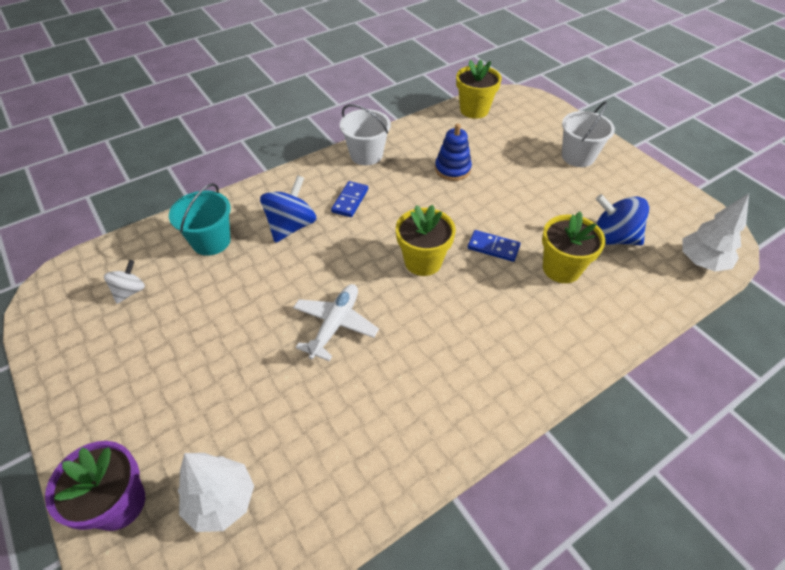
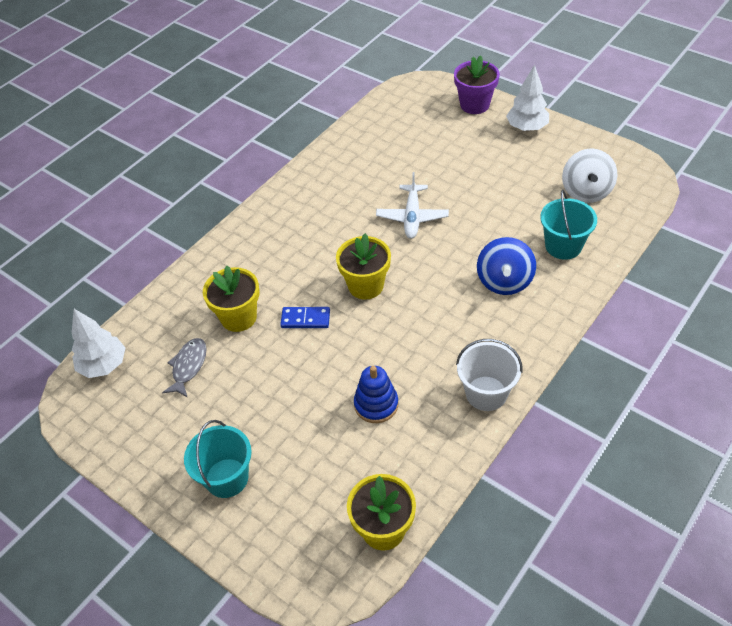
camera: 165 degrees right, 0 degrees up
white spinning top [104,260,145,304] -> white spinning top [562,148,617,203], size x1.68
white tree [178,453,254,532] -> white tree moved to [506,64,549,131]
blue domino [331,181,368,217] -> none
white bucket [562,101,615,167] -> turquoise bucket [184,420,252,498]
blue spinning top [596,194,649,246] -> grey fish [162,338,206,398]

